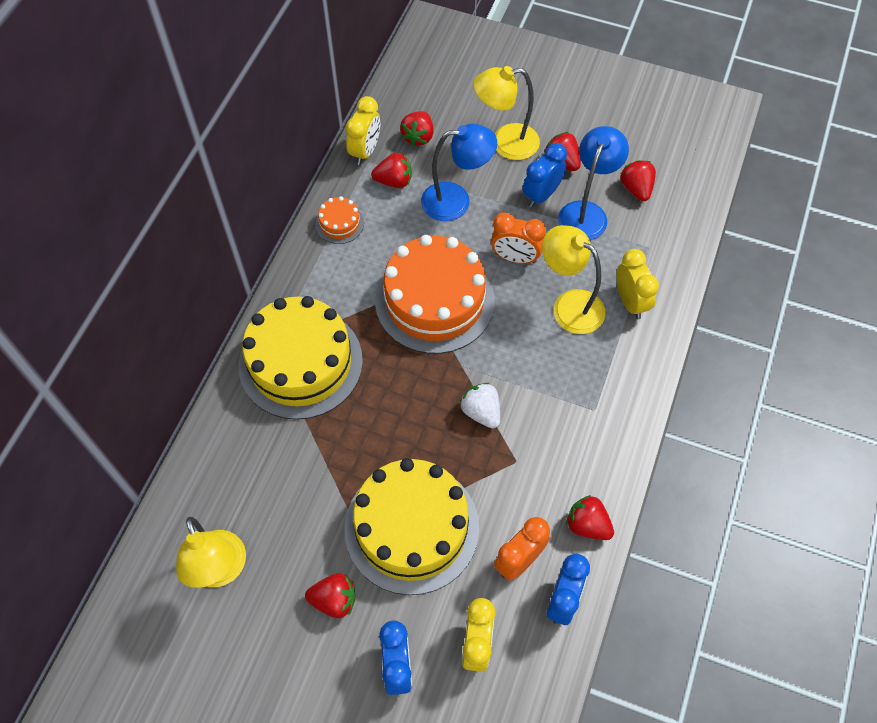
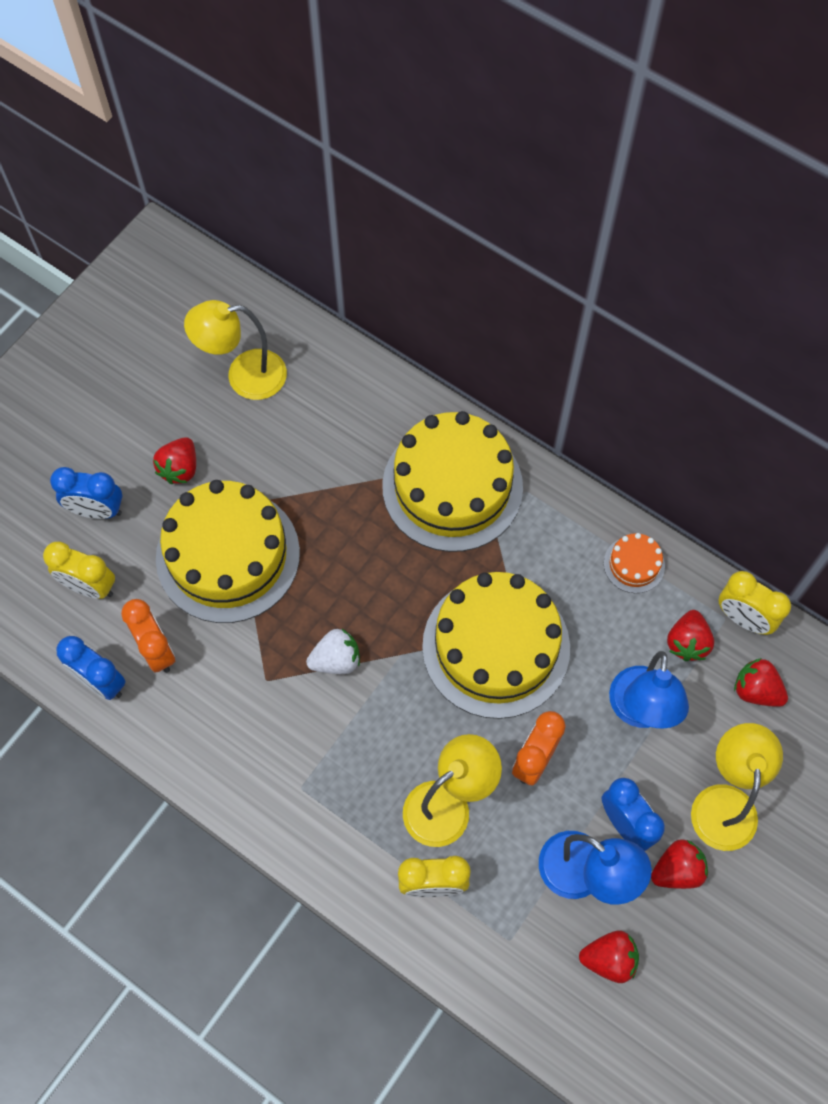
camera: 105 degrees right, 5 degrees up
orange cake [375,235,495,354] -> yellow cake [422,572,570,719]
red strawberry [566,495,614,540] -> none

